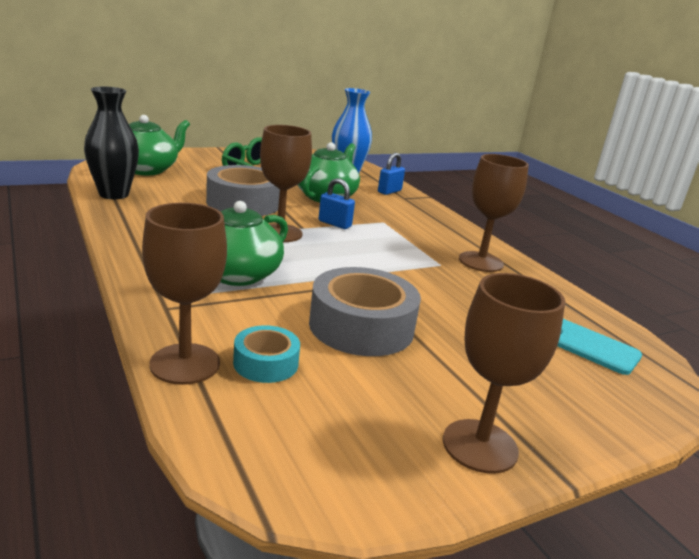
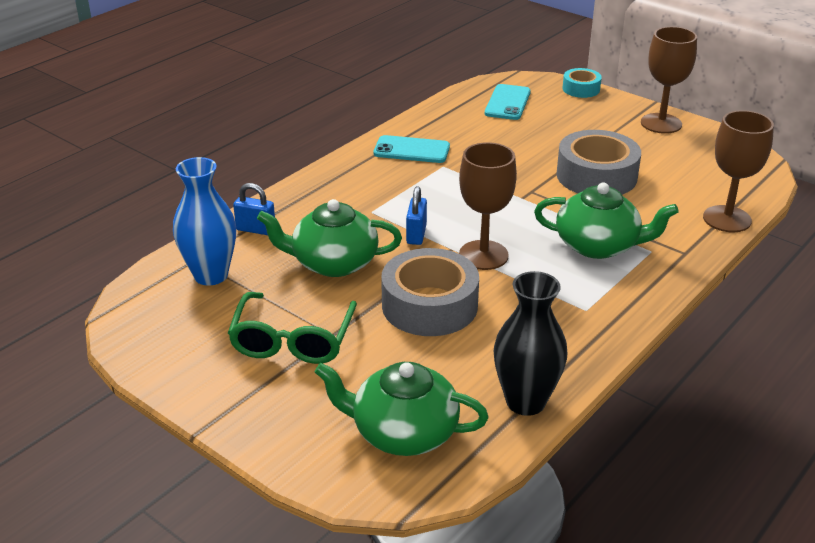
camera: 110 degrees left, 10 degrees up
turquoise tape [233,325,300,383] -> turquoise tape moved to [563,68,602,98]
brown goblet [459,154,529,272] -> turquoise phone [374,135,450,163]

